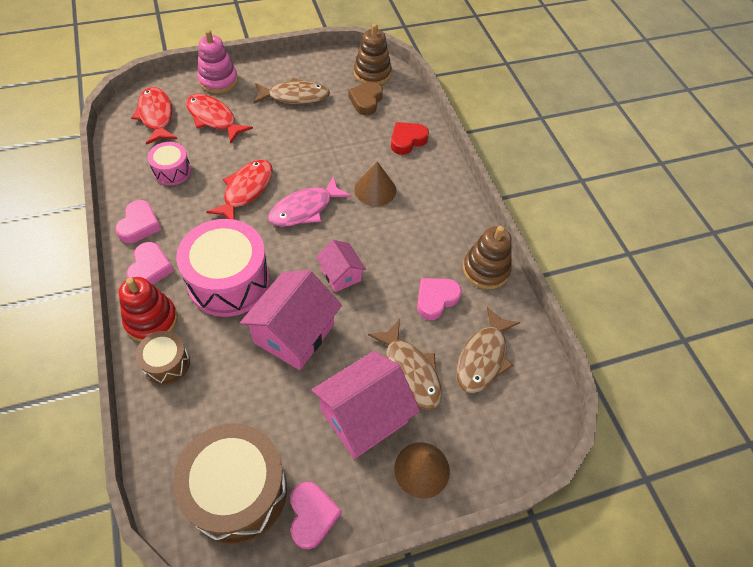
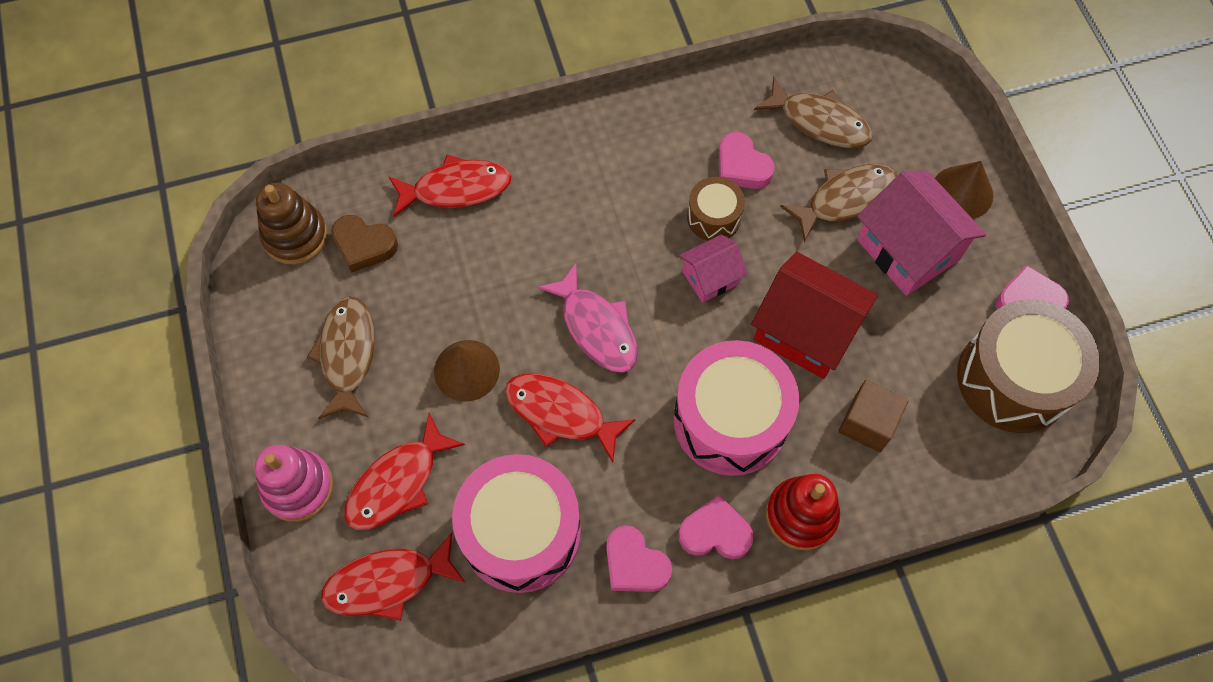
camera: 85 degrees left, 10 degrees up
pink heart [115,200,161,243] -> pink heart turned 150 degrees counterclockwise [606,525,672,592]
brown drum [136,331,190,385] -> brown drum moved to [687,177,745,241]
pink drum [147,142,191,185] -> pink drum [452,454,581,593], size x1.95
pink house [240,270,342,370] -> red house [751,252,878,379]
brown cone [354,161,396,206] -> brown cone moved to [434,340,500,402]
red heart [391,122,429,155] -> red fish [388,155,512,217]
brown stacking toy [463,226,512,289] -> none
none -> brown cube [838,380,908,453]

